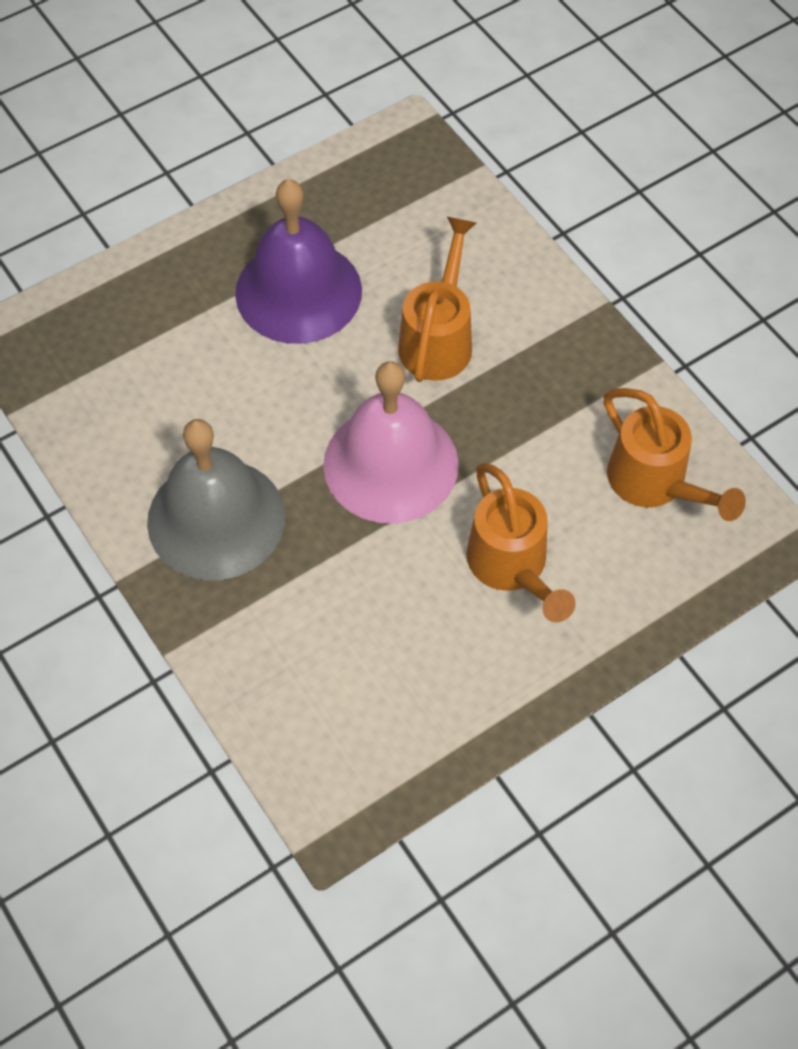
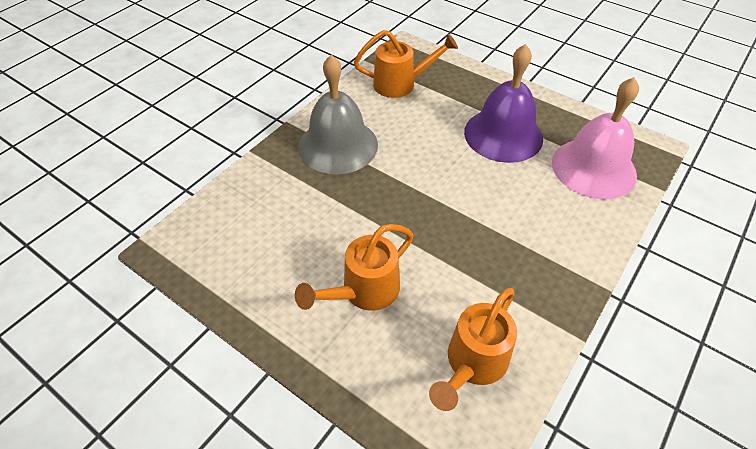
camera: 70 degrees right, 10 degrees down
pink bell [323,361,459,524] -> pink bell moved to [552,77,639,199]
orange watering can [398,217,476,382] -> orange watering can moved to [354,30,458,98]

